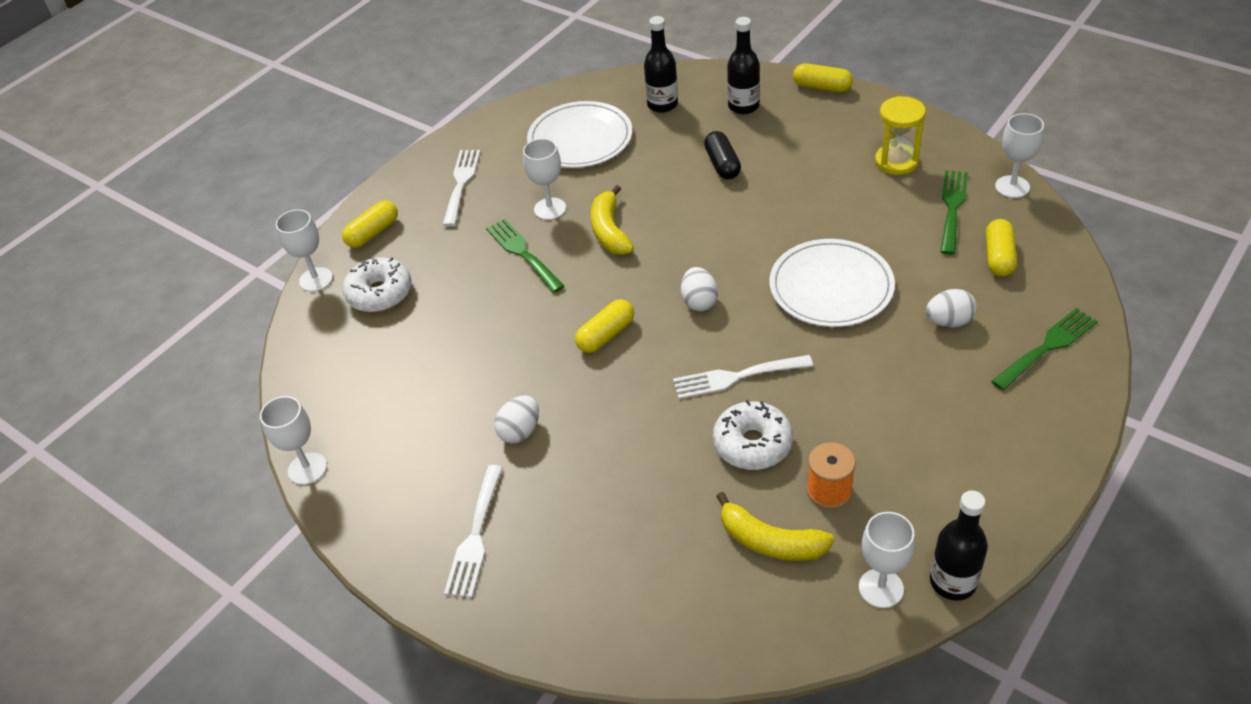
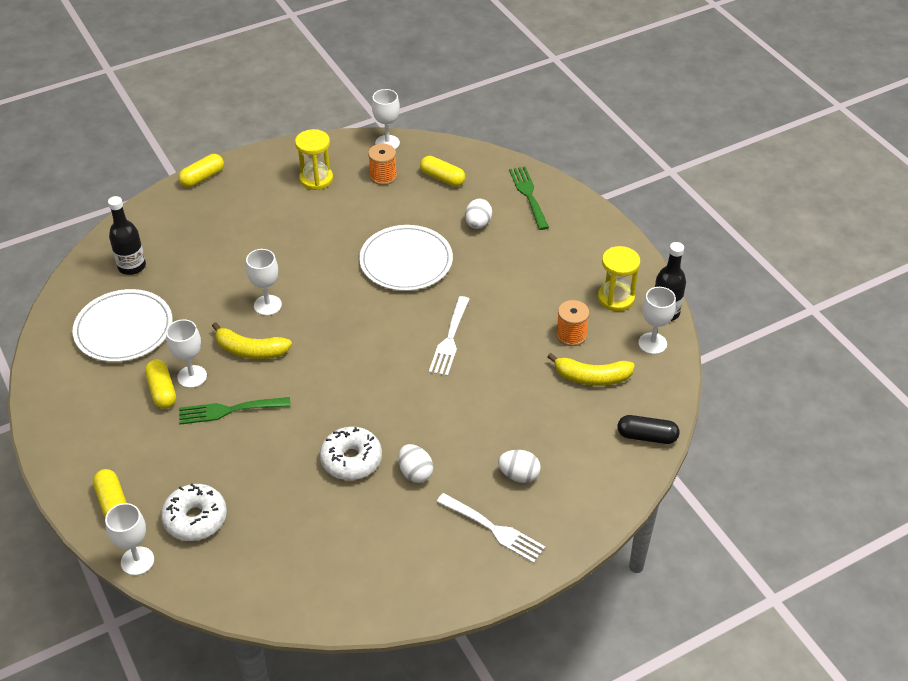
camera: 70 degrees left, 0 degrees up
white goblet [260,396,327,485] -> white goblet moved to [246,249,282,316]
white fork [443,150,481,227] -> none
yellow capsule [575,299,634,353] -> yellow capsule moved to [145,360,176,409]
white egg [681,267,718,311] -> white egg moved to [498,450,541,483]
black capsule [704,131,741,179] -> black capsule moved to [618,415,680,444]
white donut [713,400,793,470] -> white donut moved to [320,427,382,480]
yellow banana [716,492,835,561] -> yellow banana turned 45 degrees clockwise [547,353,635,386]
black bottle [727,17,760,114] -> none
green fork [940,170,968,255] -> orange spool [368,144,397,185]
none -> yellow hourglass [598,246,640,311]

